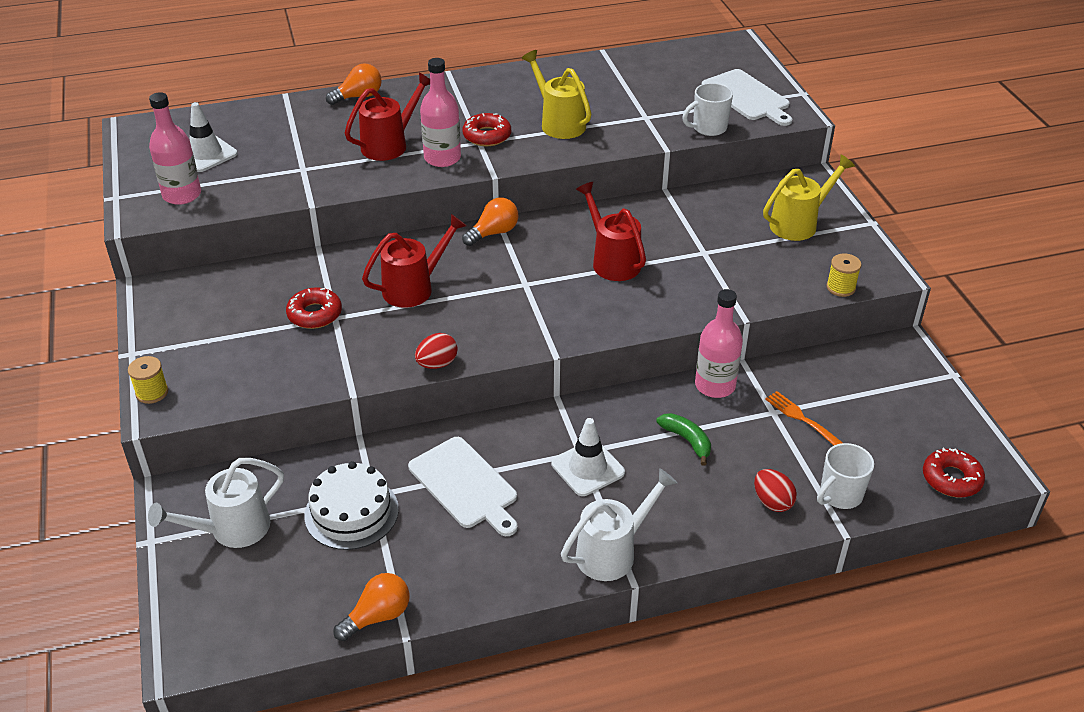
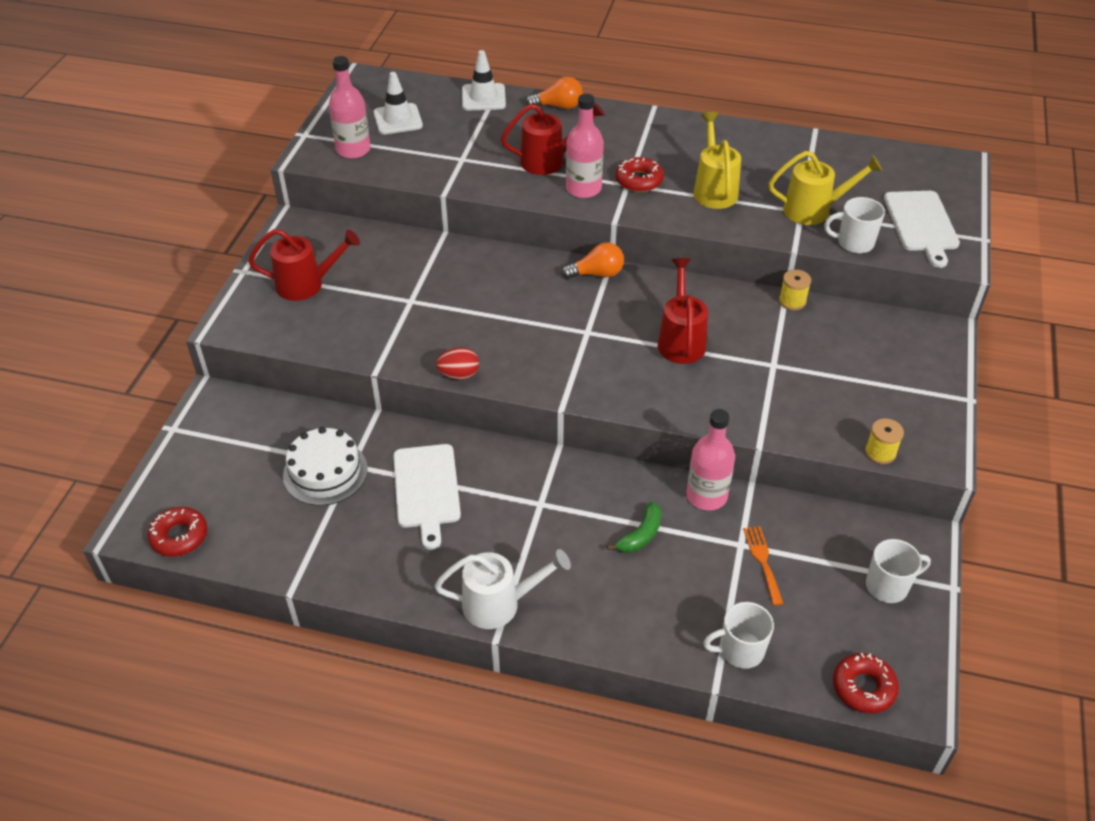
camera: 30 degrees right, 5 degrees up
yellow spool [128,356,168,404] -> yellow spool moved to [779,269,811,311]
white watering can [148,458,284,548] -> none
red donut [286,287,342,329] -> red donut moved to [148,507,208,557]
orange light bulb [333,573,410,641] -> none
red watering can [362,214,466,308] -> red watering can moved to [248,229,360,301]
white traffic cone [551,418,625,496] -> white traffic cone moved to [462,50,506,111]
green banana [656,413,711,466] -> green banana turned 45 degrees clockwise [607,502,661,553]
red egg [754,469,797,512] -> none
yellow watering can [763,154,855,241] -> yellow watering can moved to [769,151,882,225]
none -> white mug [866,539,931,603]

